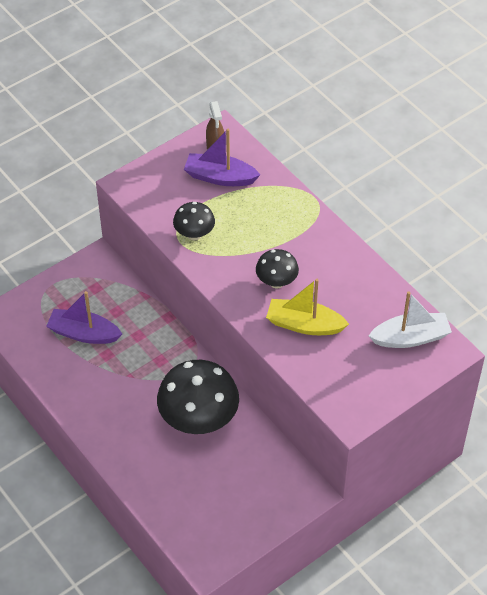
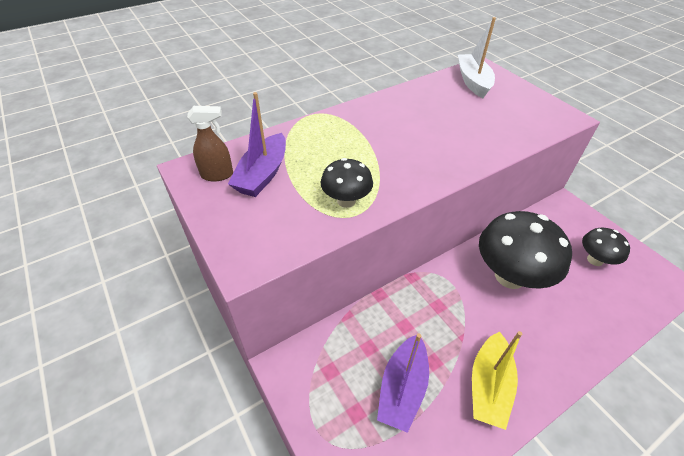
camera: 85 degrees left, 5 degrees down
black mushroom [256,249,299,288] -> black mushroom moved to [582,228,630,266]
yellow boat [266,279,349,335] -> yellow boat moved to [472,331,522,430]

